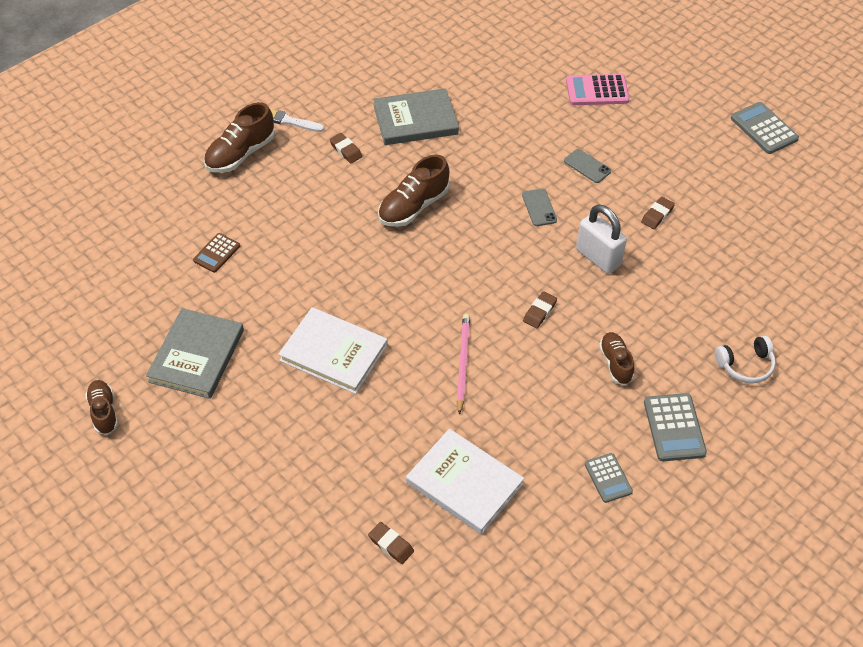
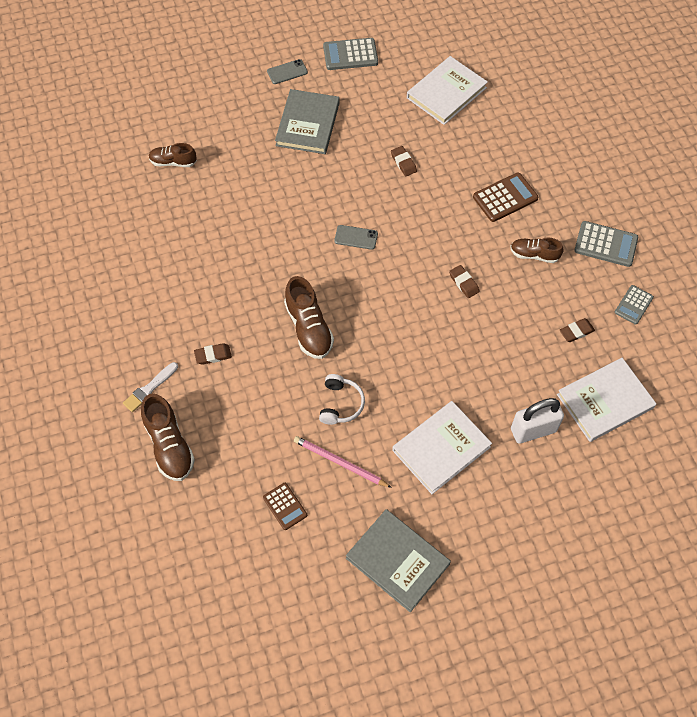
camera: 65 degrees left, 10 degrees up
brown shoe [85,380,118,435] -> brown shoe moved to [149,143,197,167]
brown eraser [368,522,414,564] -> brown eraser moved to [560,318,595,342]
grey book [373,88,459,145] -> grey book moved to [275,89,340,154]
pink pencil [457,314,470,415] -> pink pencil moved to [294,436,392,488]
grey phone [564,149,611,183] -> grey phone moved to [267,59,308,84]
pink calculator [566,74,630,105] -> none
white padlock [576,205,627,274] -> white padlock moved to [511,398,564,444]
grey calculator [585,453,633,503] -> grey calculator turned 120 degrees clockwise [615,285,654,325]
white headphones [715,336,776,383] -> white headphones moved to [319,374,365,425]
none -> white book [407,56,488,125]
none -> brown calculator [473,173,538,222]

